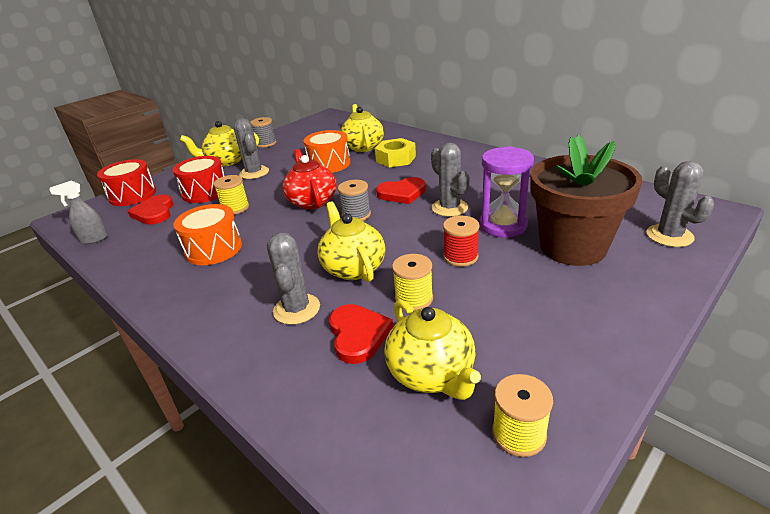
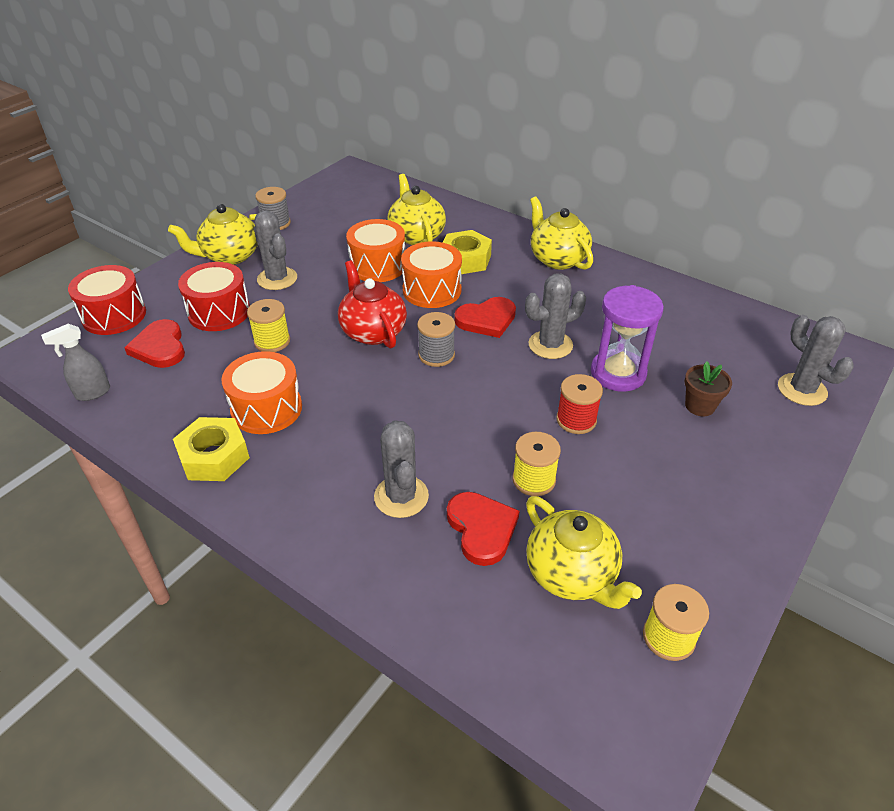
camera: 10 degrees left, 10 degrees up
yellow teapot [317,201,385,282] -> yellow teapot moved to [530,196,593,270]
grey cactus [431,143,469,217] -> grey cactus turned 75 degrees counterclockwise [525,274,586,359]
brown flower pot [530,135,643,266] -> brown flower pot [685,361,732,416], size x0.41
none -> yellow nut [173,417,250,481]
none -> orange drum [401,241,462,308]

